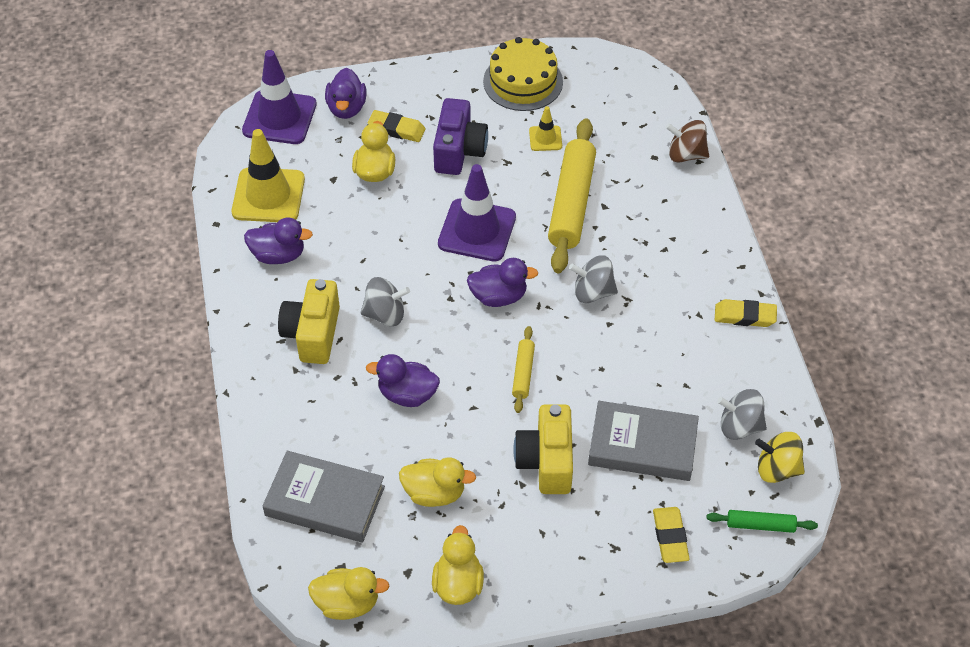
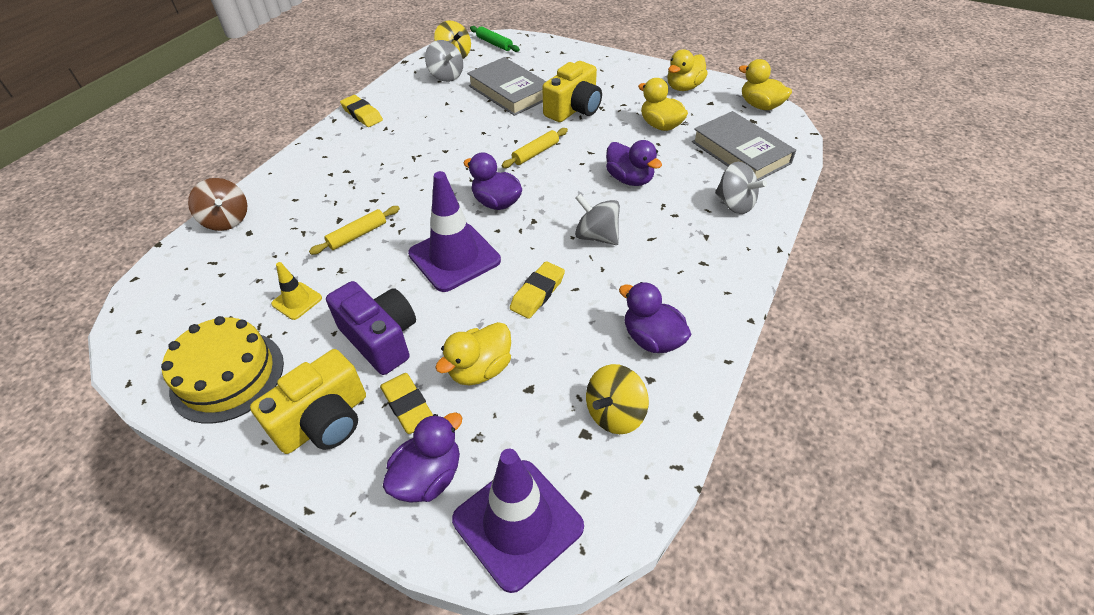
camera: 140 degrees left, 5 degrees down
yellow traffic cone [232,129,305,222] -> yellow spinning top [586,364,649,434]
yellow camera [278,279,340,364] -> yellow camera moved to [250,349,366,454]
purple camera [433,98,488,175] -> purple camera turned 90 degrees clockwise [326,281,416,375]
yellow rolling pin [548,118,596,273] -> yellow rolling pin [309,206,400,255], size x0.48
grey spinning top [569,255,618,303] -> grey spinning top moved to [715,162,767,214]
yellow eraser [653,507,690,563] -> yellow eraser moved to [510,261,565,319]

